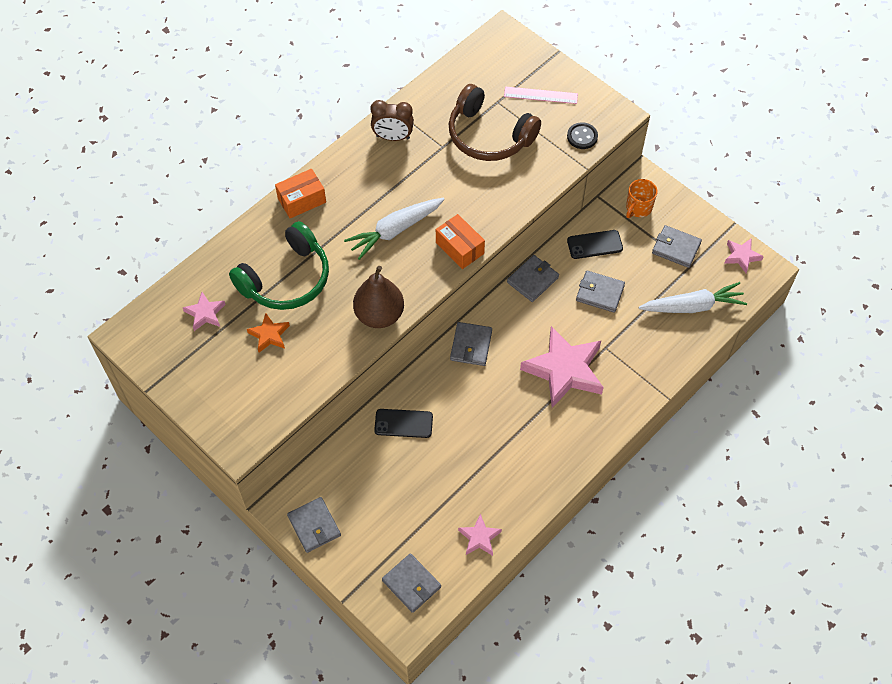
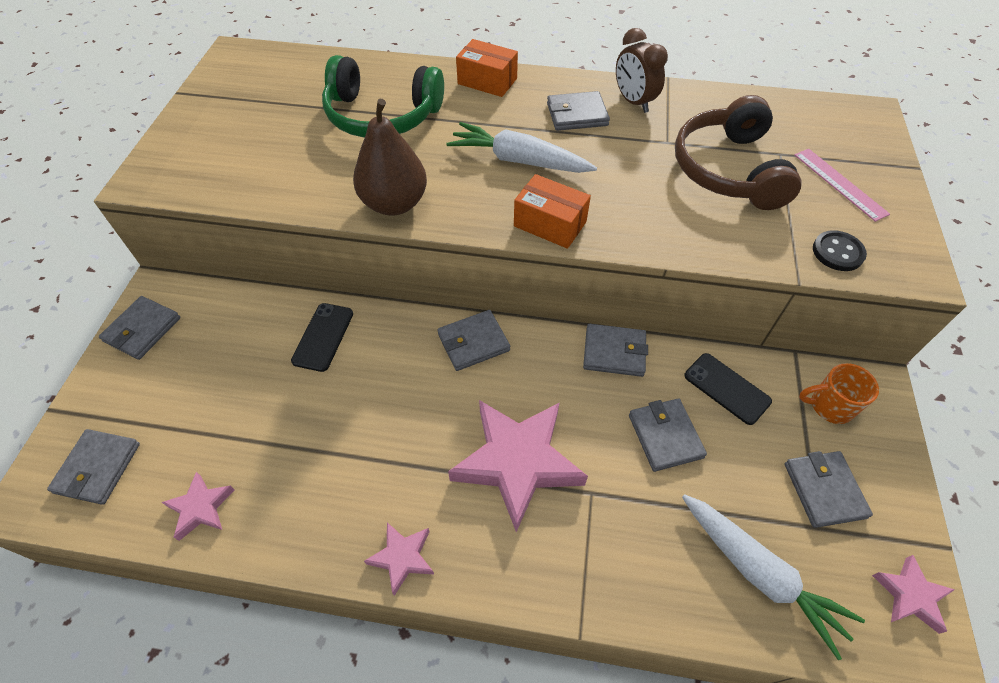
camera: 55 degrees right, 5 degrees down
pink star [183,292,226,331] -> pink star moved to [364,522,434,596]
orange star [247,313,290,353] -> none
black phone [374,409,433,438] -> black phone turned 45 degrees clockwise [291,303,353,372]
orange box [436,214,485,269] -> orange box turned 75 degrees counterclockwise [514,174,591,249]
none -> grey wallet [547,91,610,131]

